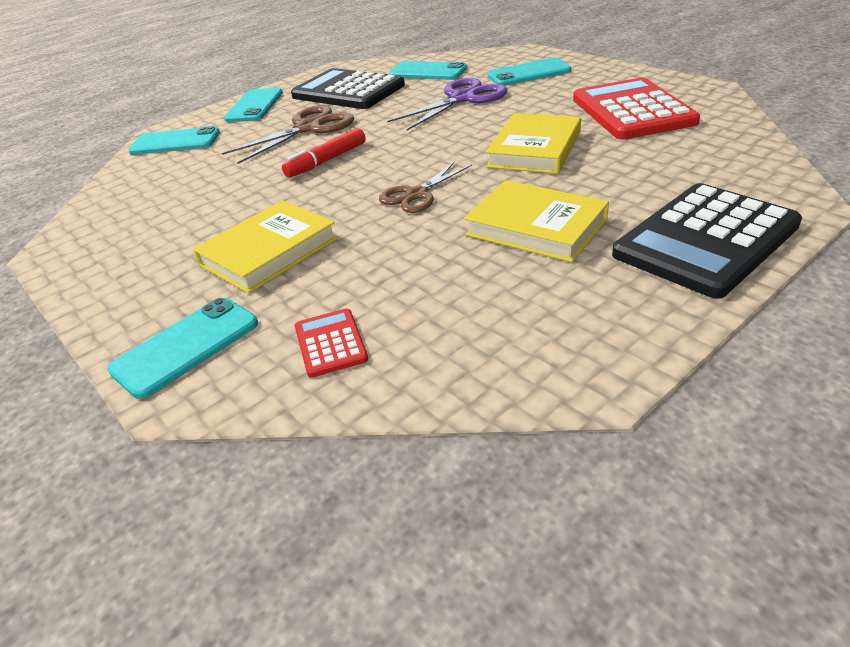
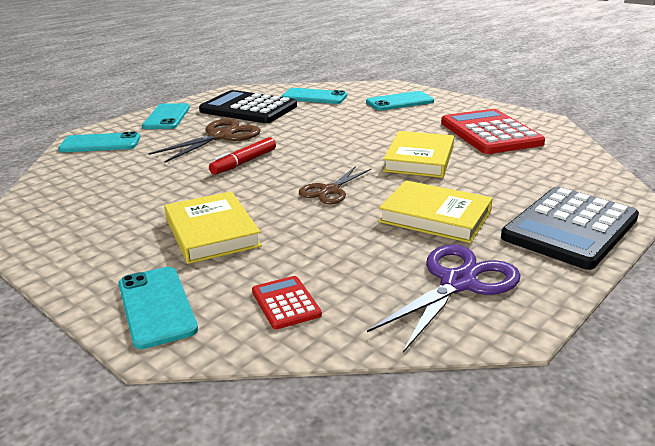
camera: 10 degrees left, 10 degrees down
turquoise phone [107,298,258,399] -> turquoise phone turned 60 degrees counterclockwise [118,267,198,349]
yellow book [193,201,338,293] -> yellow book turned 60 degrees counterclockwise [164,191,262,264]
purple scissors [387,78,508,131] -> purple scissors moved to [367,244,521,353]

